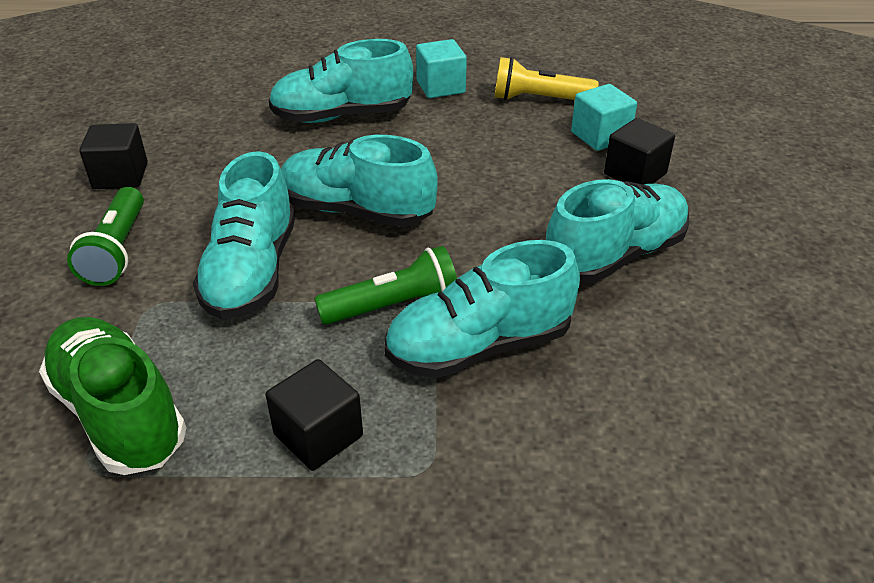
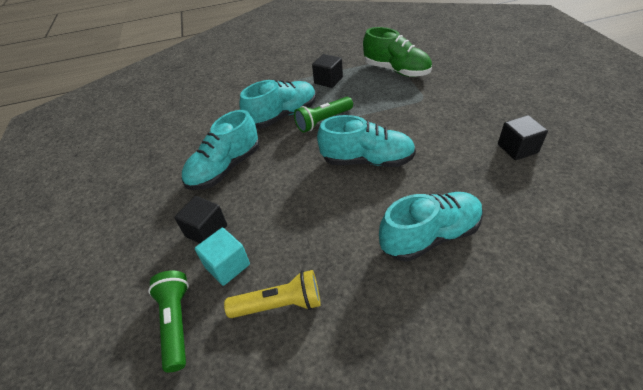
camera: 170 degrees right, 5 degrees up
green flashlight [67,187,144,286] -> green flashlight moved to [148,271,189,372]
turquoise shoe [193,151,295,319] -> none
turquoise cube [416,39,467,98] -> none

